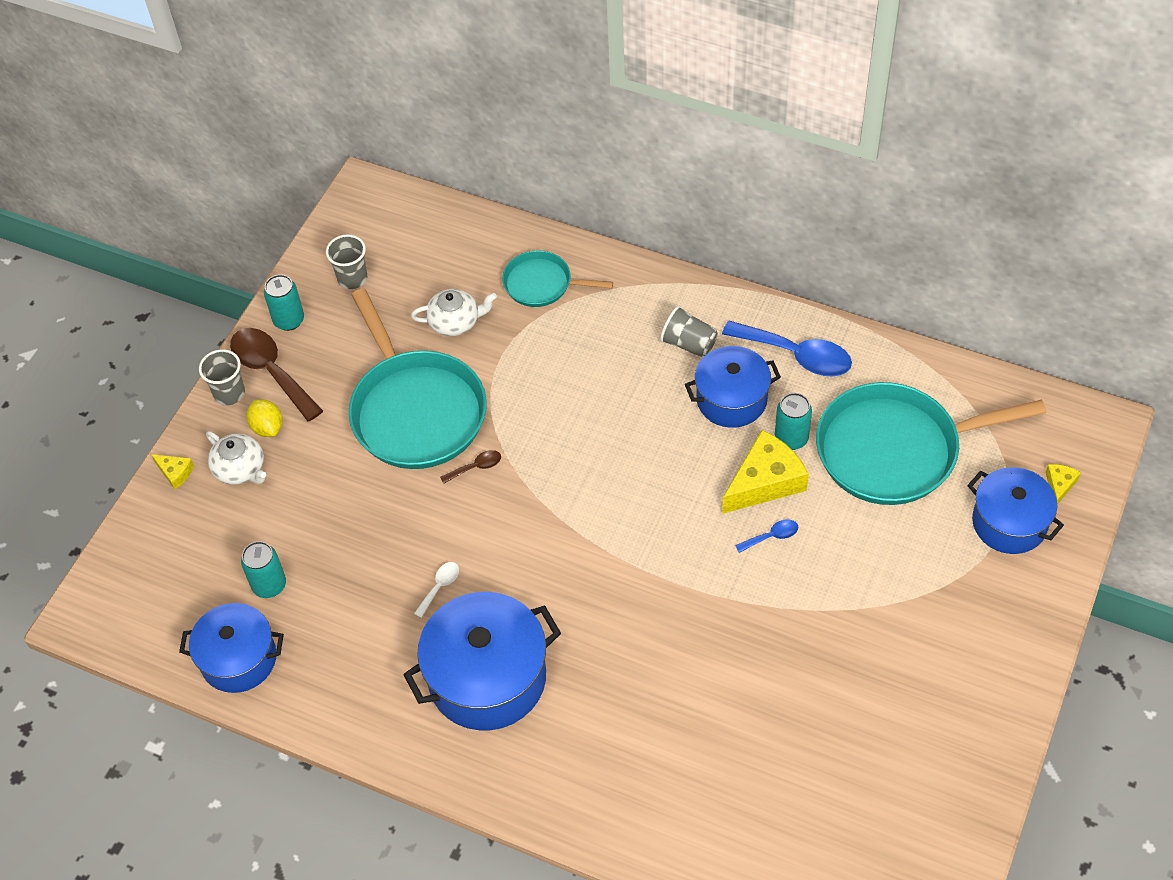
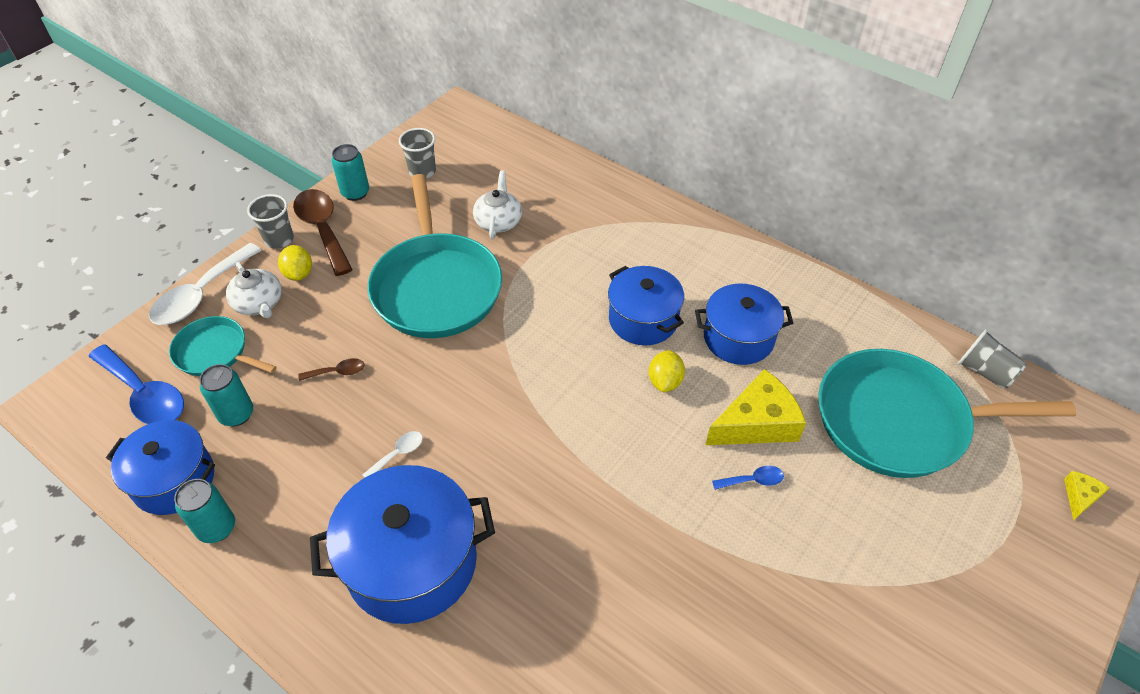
camera: 10 degrees right, 5 degrees down
yellow cheese [151,454,194,489] -> white spoon [149,243,261,325]
white teapot [411,289,497,336] -> white teapot turned 90 degrees counterclockwise [473,170,522,239]
brown spoon [440,450,501,484] -> brown spoon moved to [298,358,365,381]
turquoise pan [502,250,613,307] -> turquoise pan moved to [169,316,277,376]
grey cup [660,306,718,358] -> grey cup moved to [958,329,1026,389]
blue spoon [722,321,852,377] -> blue spoon moved to [88,344,184,424]
turquoise can [775,393,812,450] -> turquoise can moved to [174,479,235,543]
blue pot [967,467,1064,554] -> blue pot moved to [608,266,684,345]
none -> yellow lemon [649,350,685,392]

